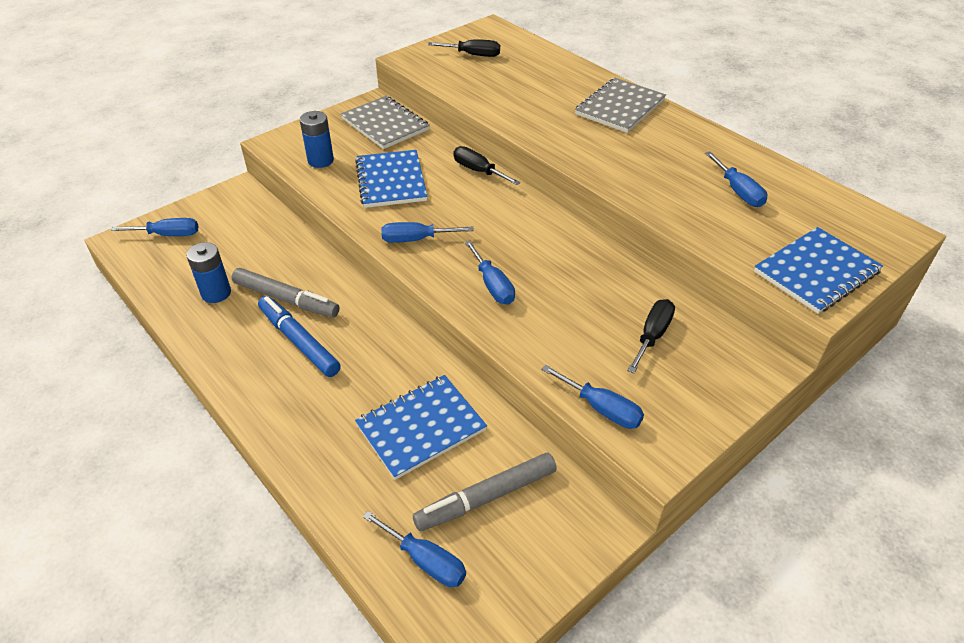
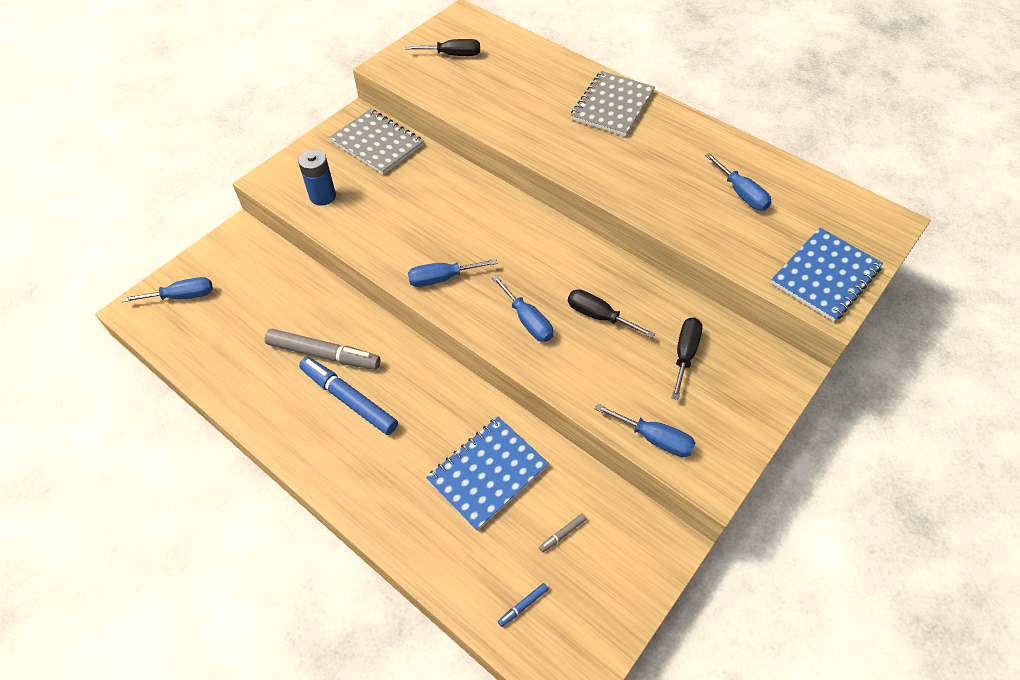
camera: 10 degrees left, 10 degrees up
blue battery [186,242,231,303] -> none
blue notebook [355,150,427,208] -> none
blue screwdriver [363,511,466,587] -> blue marker [498,583,548,627]
grey marker [413,453,557,531] -> grey marker [539,514,587,552], size x0.41
black screwdriver [453,146,520,185] -> black screwdriver moved to [568,289,655,338]

